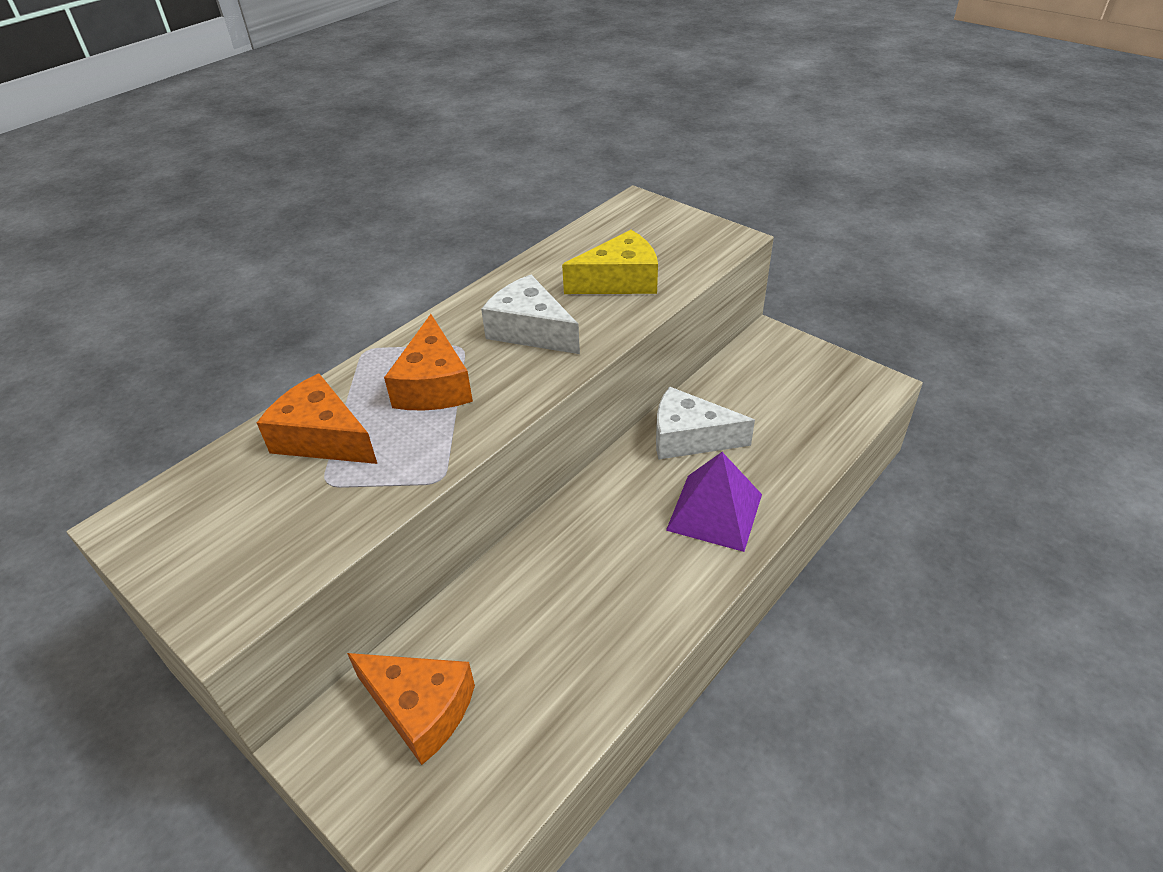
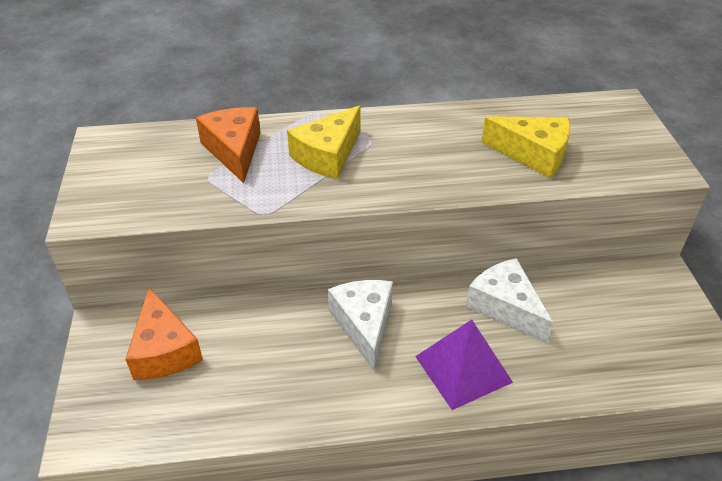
camera: 40 degrees right, 0 degrees up
orange cheese [384,314,473,411] -> yellow cheese [287,105,361,179]
white cheese [481,275,580,354] -> white cheese moved to [328,280,393,371]

